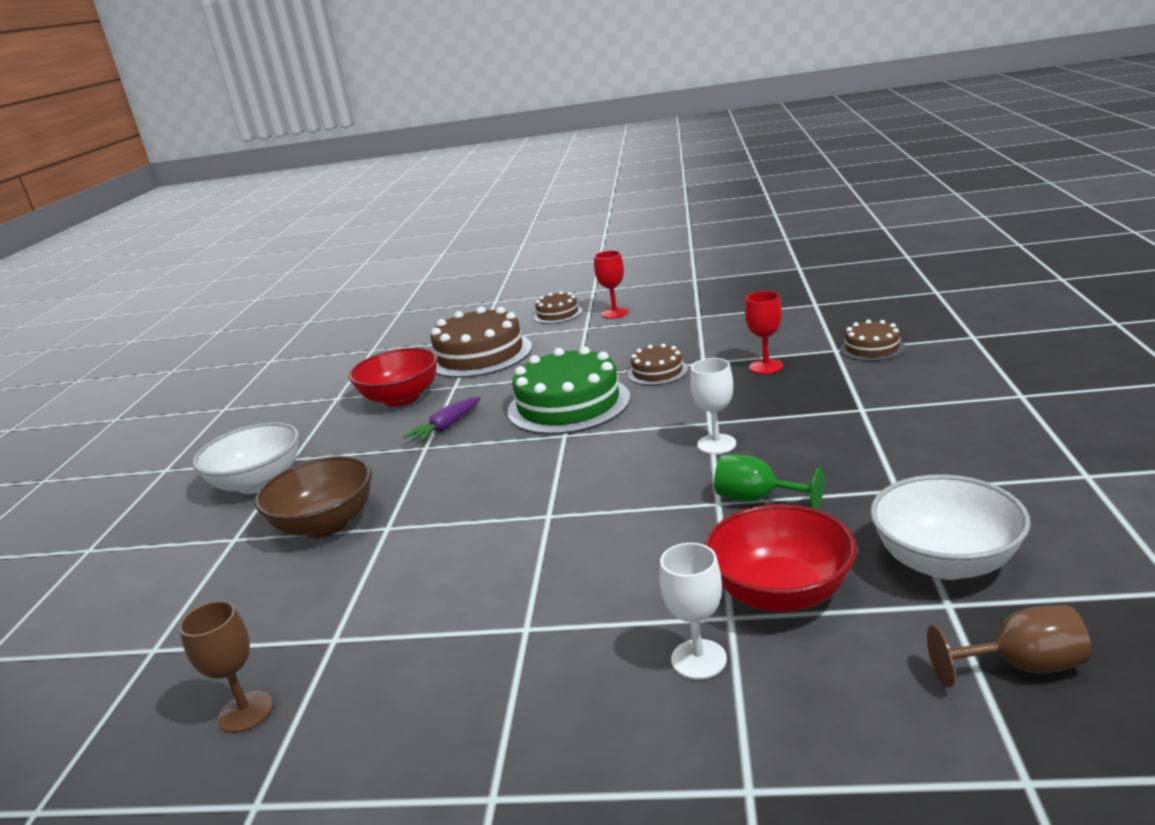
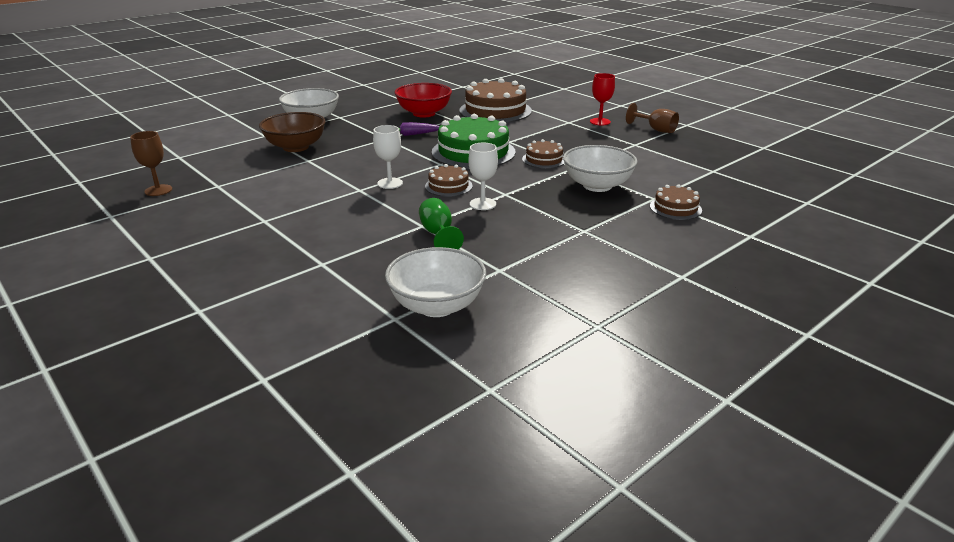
camera: 40 degrees right, 5 degrees up
brown cake [533,291,582,324] -> brown cake moved to [425,164,473,197]
white goblet [660,543,727,680] -> white goblet moved to [373,125,403,189]
red bowl [705,504,857,612] -> none
red goblet [745,291,783,374] -> white bowl [563,145,637,192]
brown goblet [927,605,1091,687] -> brown goblet moved to [626,103,679,133]

